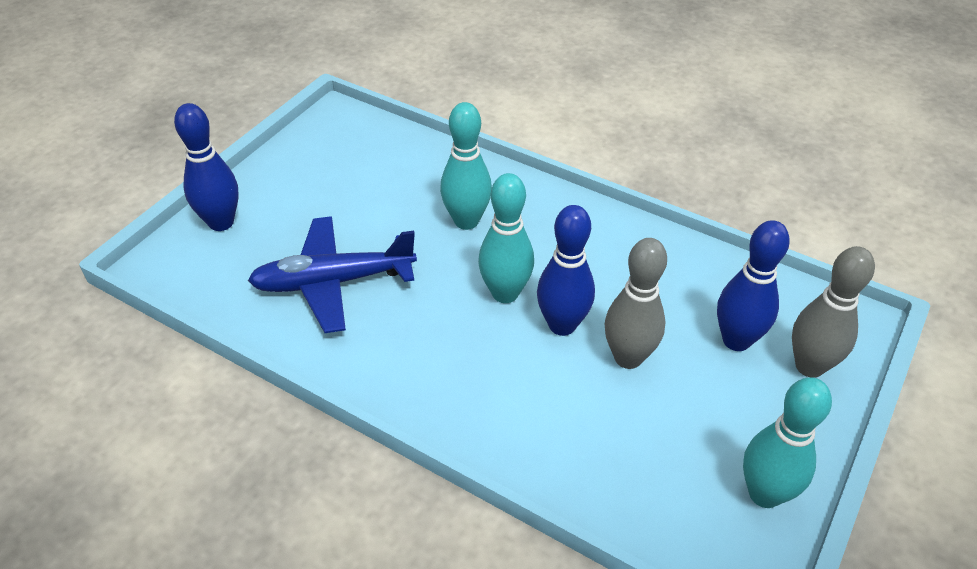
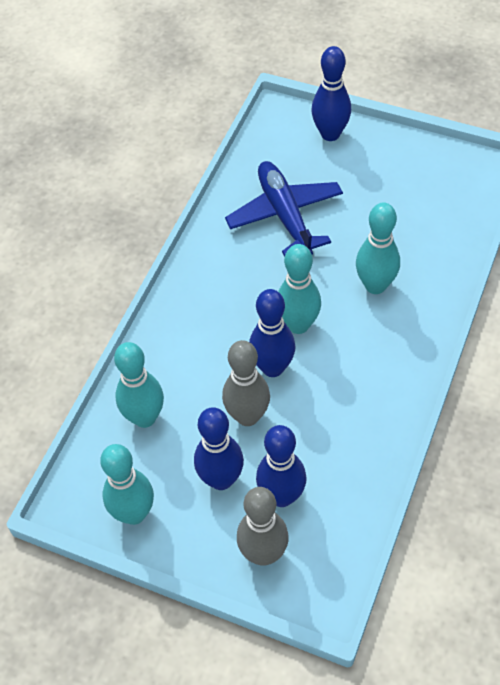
camera: 85 degrees right, 10 degrees up
none -> turquoise bowling pin [114,342,164,428]
none -> blue bowling pin [194,407,244,490]

